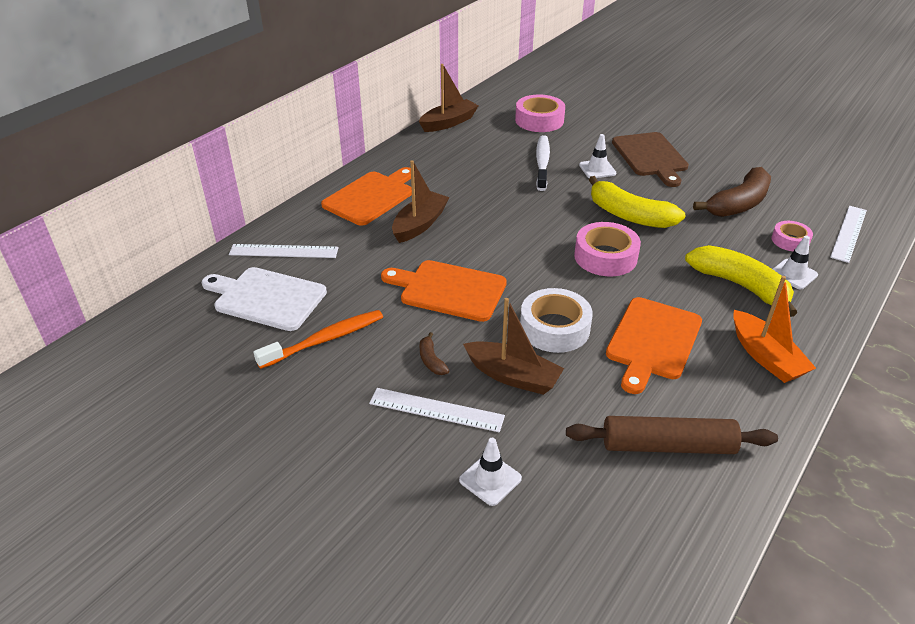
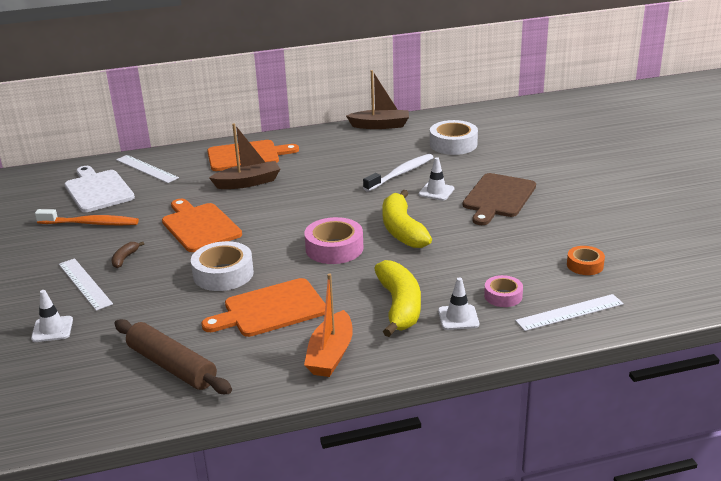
camera: 40 degrees right, 10 degrees down
brown boat [463,298,564,395] -> none
pink tape [515,94,565,132] -> white tape [430,120,478,155]
brown banana [693,167,771,217] -> none
none -> orange tape [567,246,605,275]

